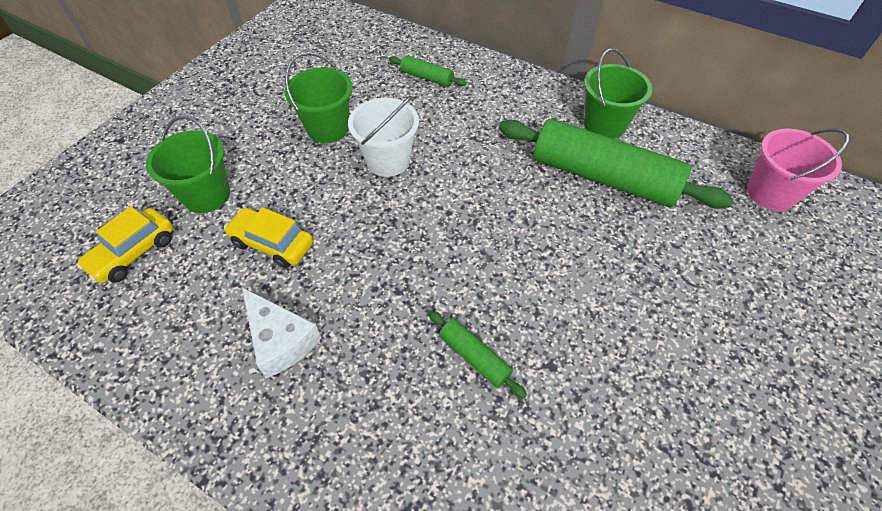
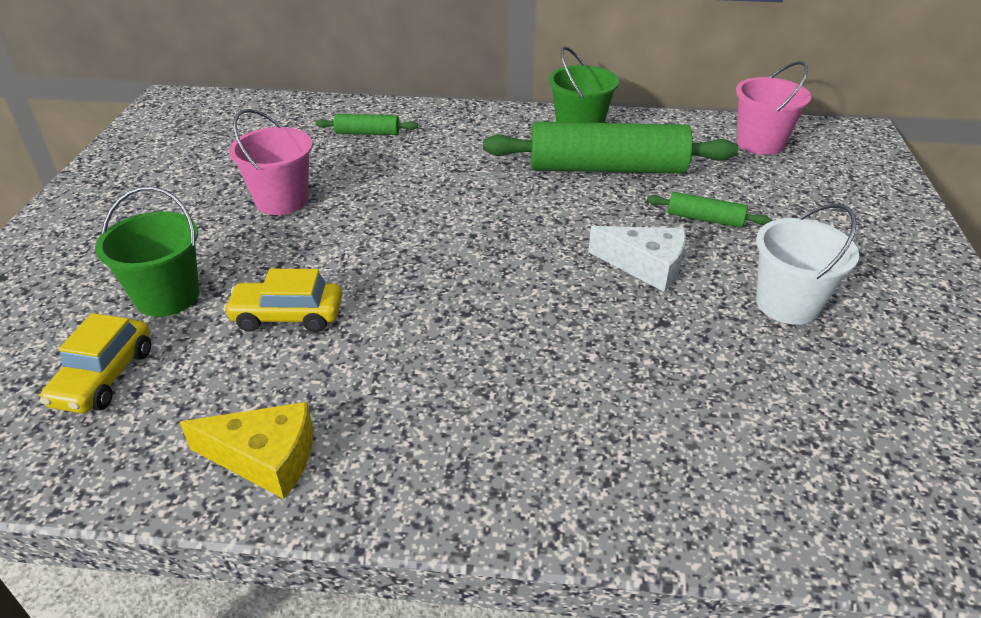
camera: 25 degrees left, 15 degrees down
white cheese [242,288,322,378] -> white cheese moved to [588,226,686,292]
green bucket [285,52,353,143] -> pink bucket [229,109,313,215]
white bucket [348,96,419,177] -> white bucket moved to [756,204,859,325]
green rolling pin [428,310,527,399] -> green rolling pin moved to [647,192,770,228]
none -> yellow cheese [180,402,313,499]

